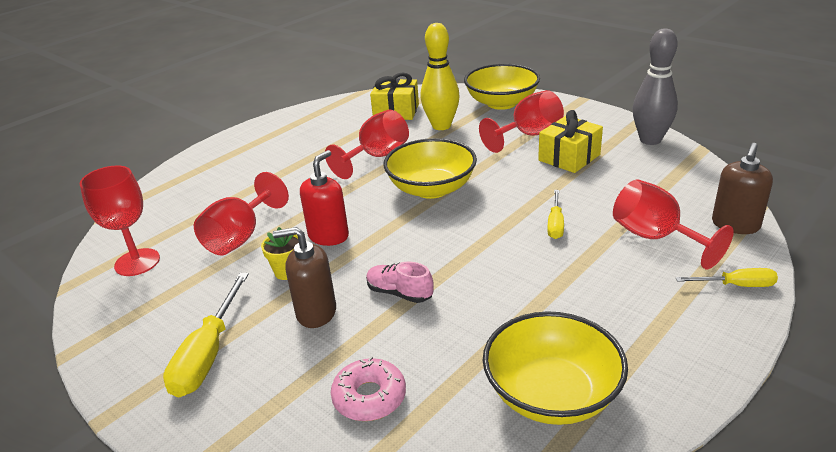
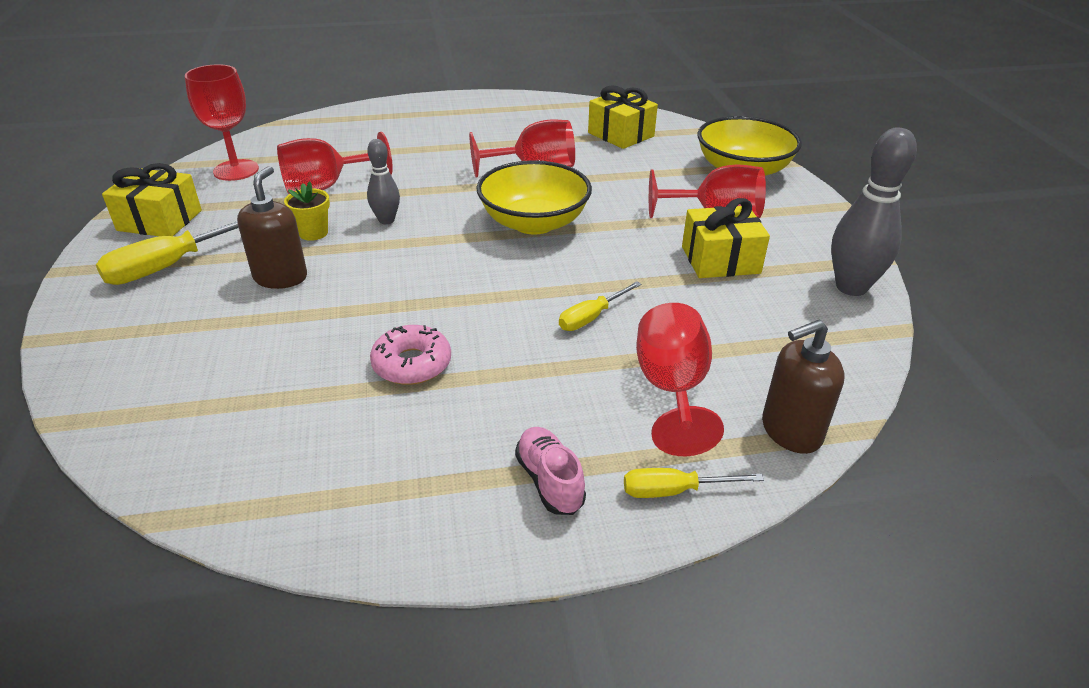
camera: 35 degrees right, 5 degrees up
brown soap dispenser [273,227,336,328] -> brown soap dispenser turned 60 degrees clockwise [237,166,307,289]
red soap dispenser [300,150,349,246] -> grey bowling pin [367,139,400,224]
pink donut [331,356,406,421] -> pink donut moved to [370,325,451,385]
pink shoe [366,262,434,303] -> pink shoe moved to [515,427,586,515]
yellow bowling pin [421,23,460,130] -> none
yellow bowl [483,311,628,425] -> none
yellow screwdriver [676,268,778,287] -> yellow screwdriver turned 135 degrees clockwise [624,468,764,498]
none -> yellow gift [102,163,202,236]

